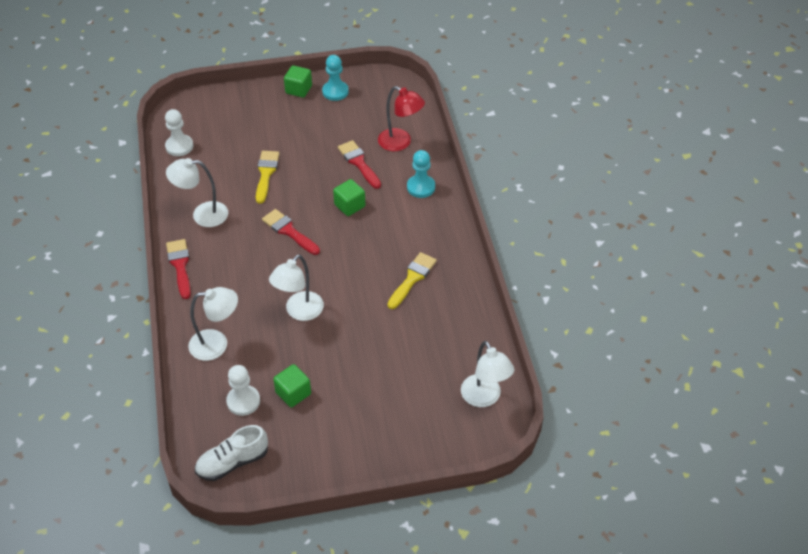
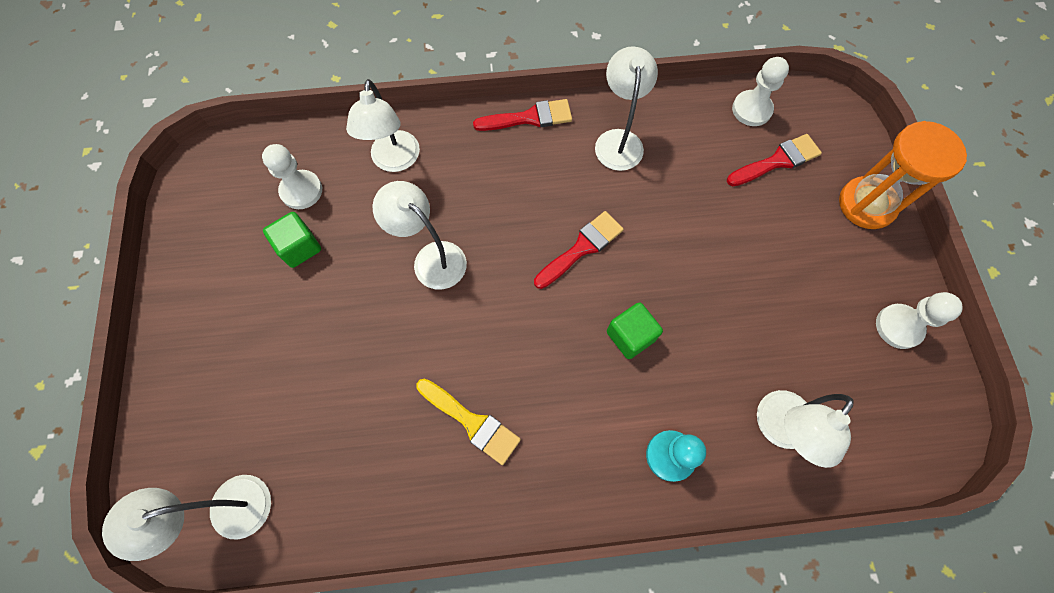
camera: 95 degrees right, 20 degrees up
white shoe [195,425,268,481] -> none
yellow brush [256,151,280,204] -> none
green cube [284,65,312,98] -> none
turquoise pawn [322,55,349,101] -> white pawn [876,292,962,349]
red brush [338,140,381,189] -> red brush moved to [727,134,822,186]
red lamp [378,86,425,151] -> white lamp [757,390,854,468]
none -> orange hourglass [839,121,967,229]

